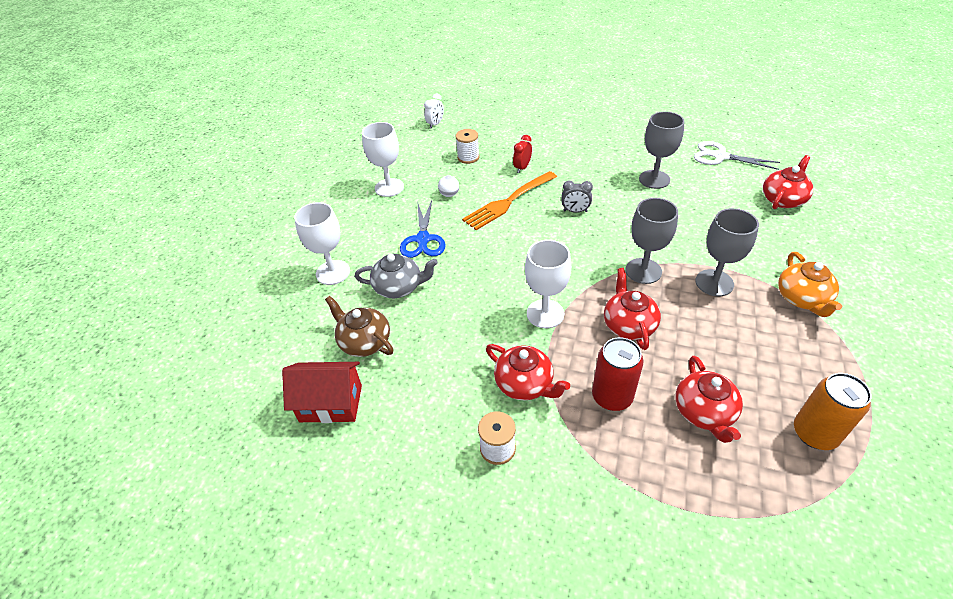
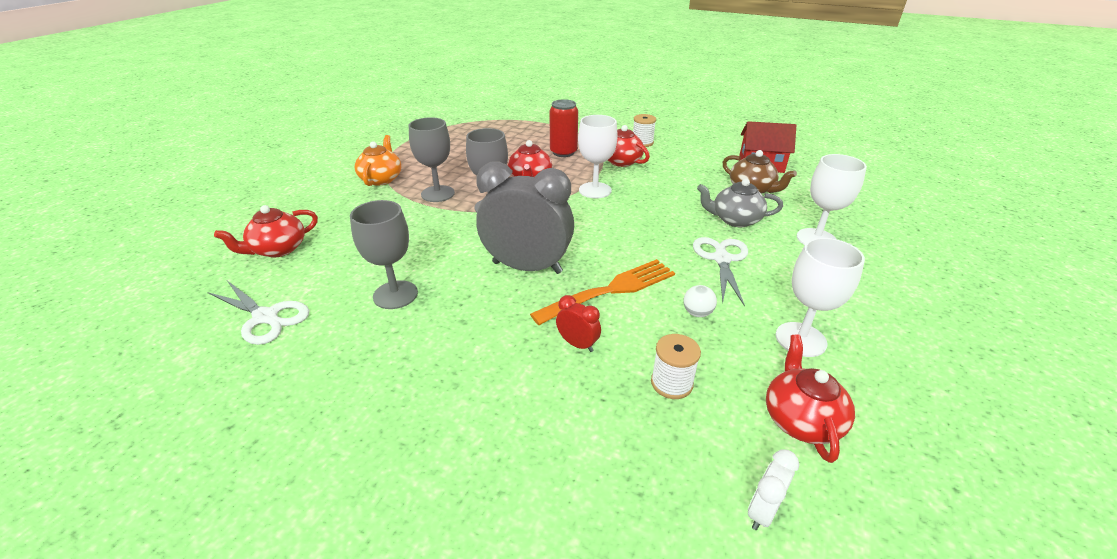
camera: 175 degrees left, 10 degrees down
blue scissors [400,200,446,258] -> white scissors [693,237,748,307]
red clock [513,135,532,173] -> red clock turned 90 degrees counterclockwise [556,295,601,352]
grey clock [561,181,593,213] -> grey clock [476,162,574,274], size x2.39
red teapot [676,356,743,443] -> red teapot moved to [766,335,855,463]
orange can [794,373,872,450] -> none

